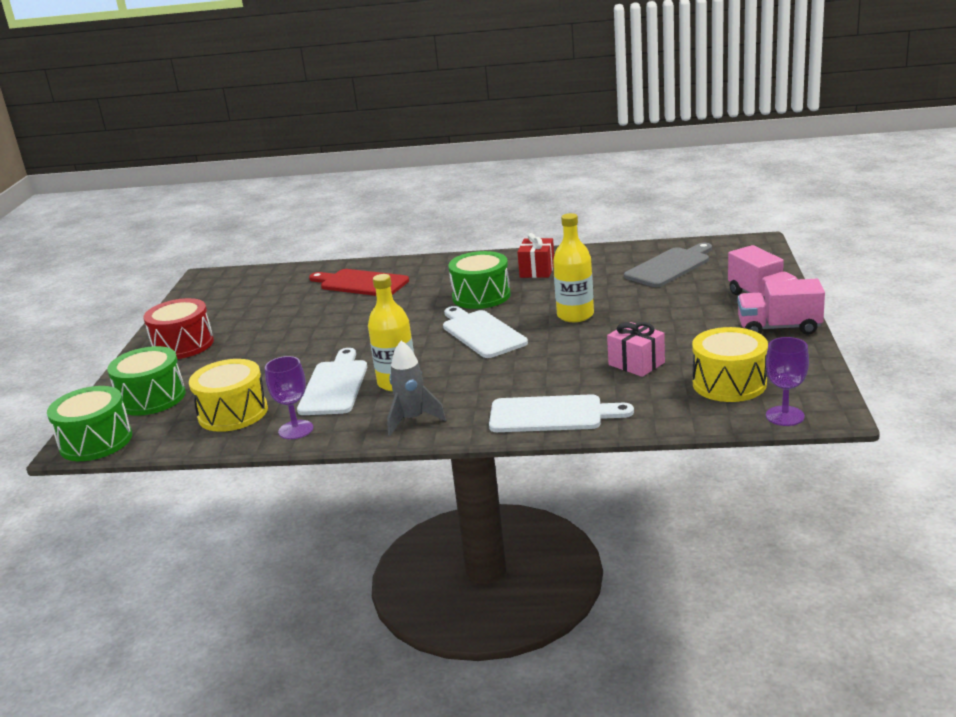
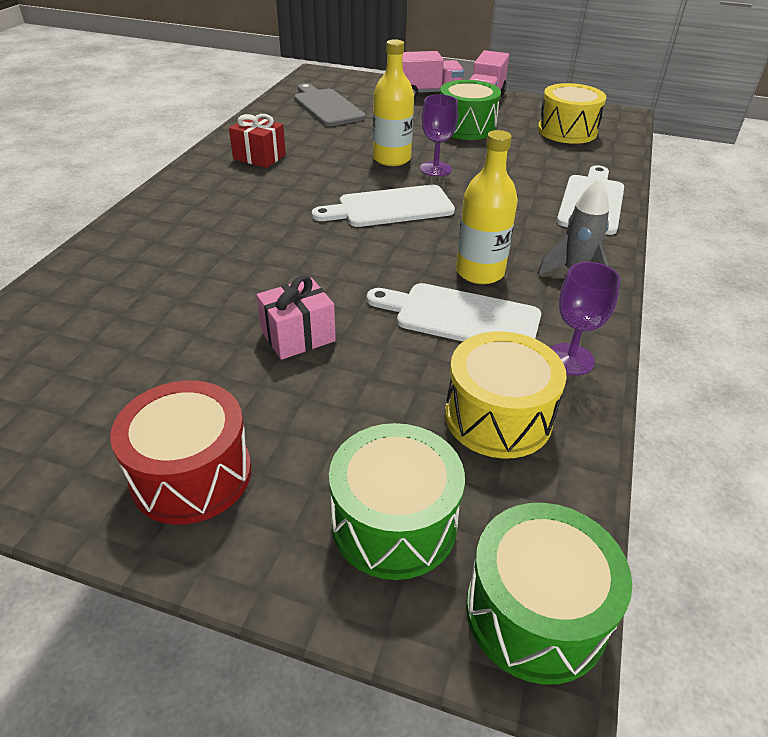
camera: 80 degrees left, 15 degrees up
red cutting board [309,269,409,296] -> none
green drum [448,251,511,309] -> green drum moved to [440,80,501,140]
pink gift [607,322,665,377] -> pink gift moved to [256,276,336,360]
purple goblet [766,337,809,426] -> purple goblet moved to [420,94,458,176]

